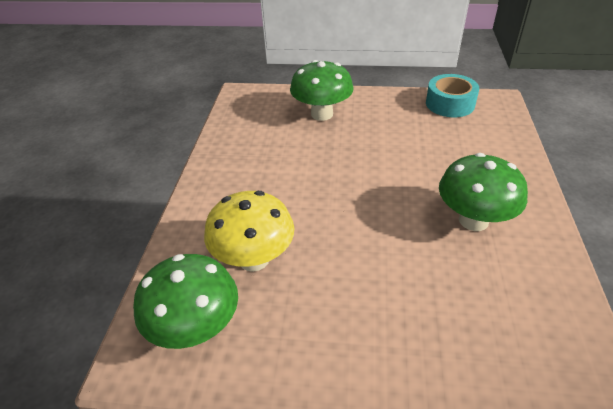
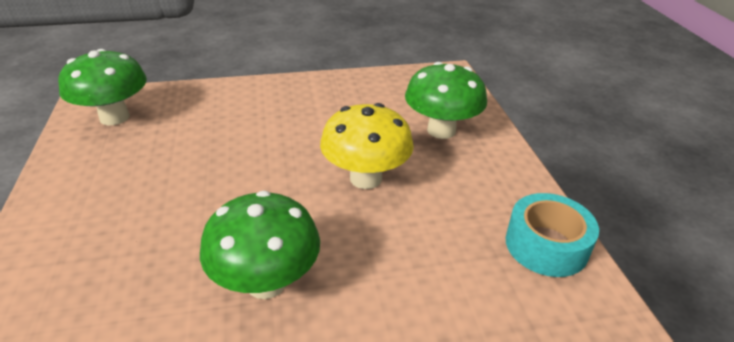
camera: 70 degrees right, 5 degrees down
yellow mushroom [204,191,295,272] -> yellow mushroom moved to [320,103,414,189]

